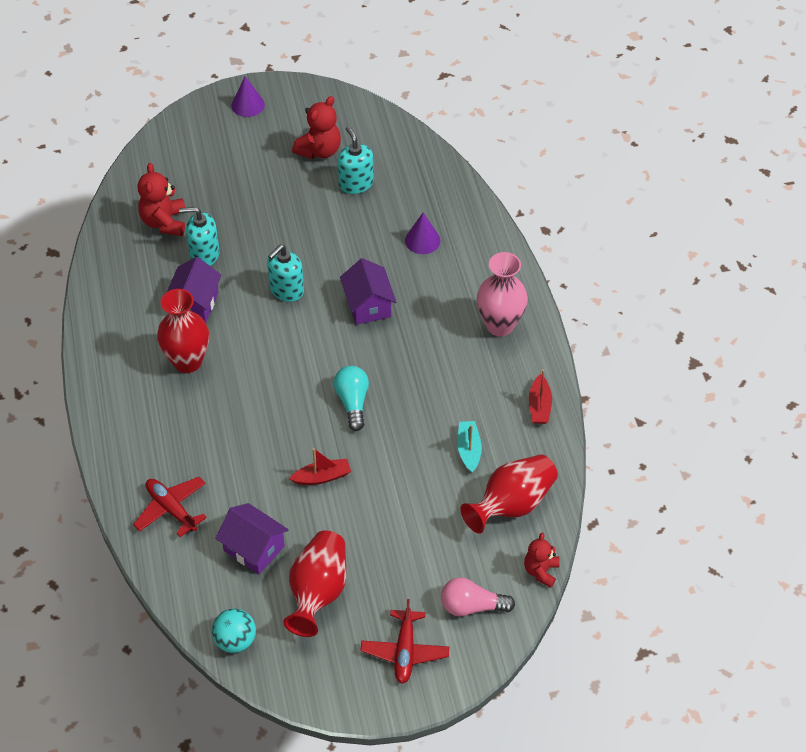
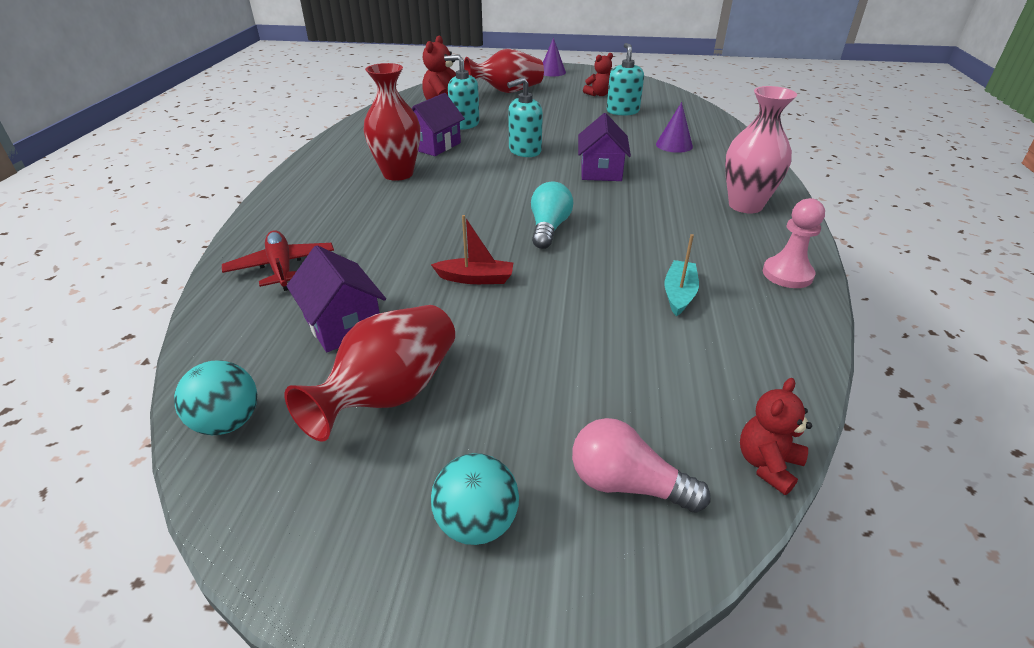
camera: 20 degrees right, 15 degrees down
red teddy bear [292,96,341,159] -> red teddy bear [583,53,613,96], size x0.66
red plane [360,599,449,684] -> turquoise ball [431,453,519,545]
red vase [460,454,558,534] -> red vase moved to [464,49,544,93]
red boat [529,370,552,424] -> pink pawn [763,198,825,288]

